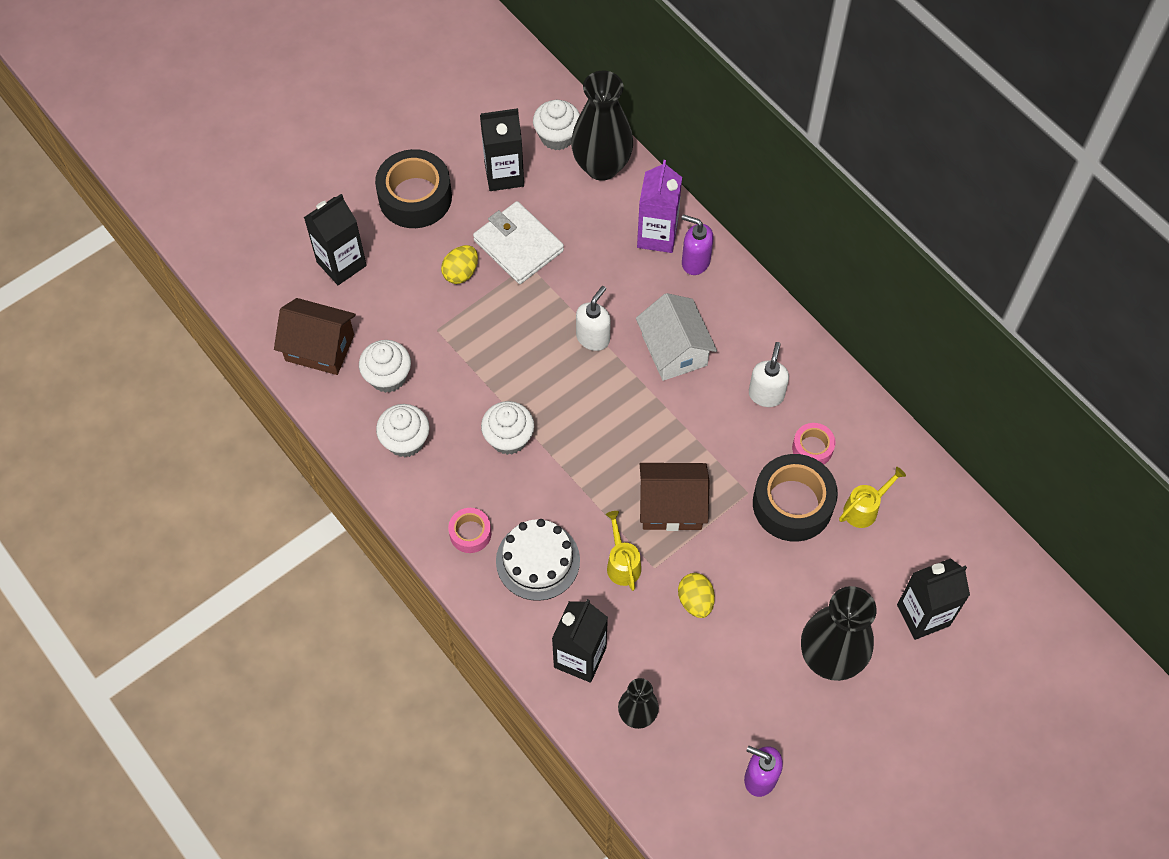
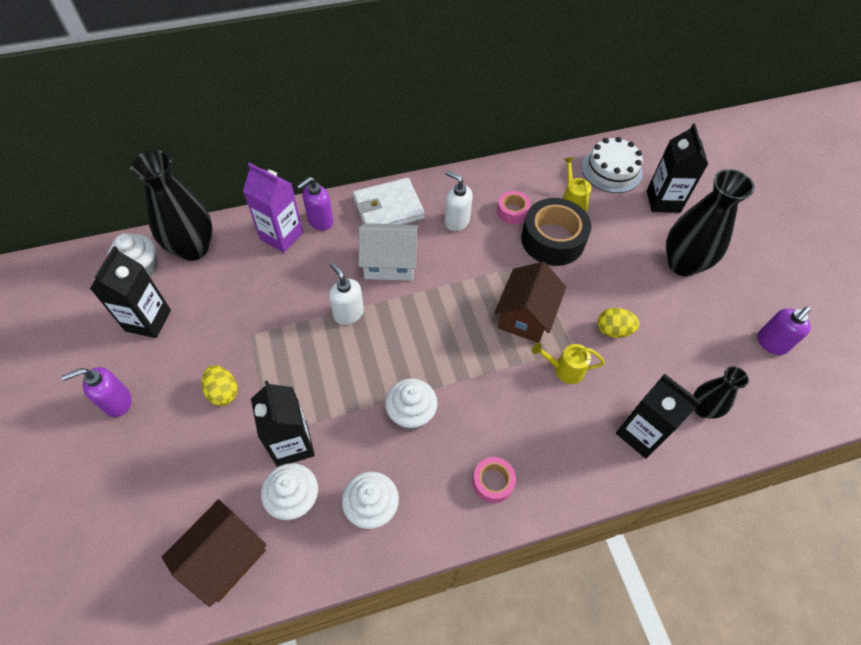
camera: 70 degrees left, 5 degrees down
black carton [304,194,367,285] -> black carton moved to [251,380,315,467]
black tape [375,149,452,228] -> purple soap dispenser [62,367,132,417]
white wallet [473,201,564,284] -> white wallet moved to [353,178,425,225]
white cake [496,519,580,601] -> white cake moved to [582,137,643,193]

